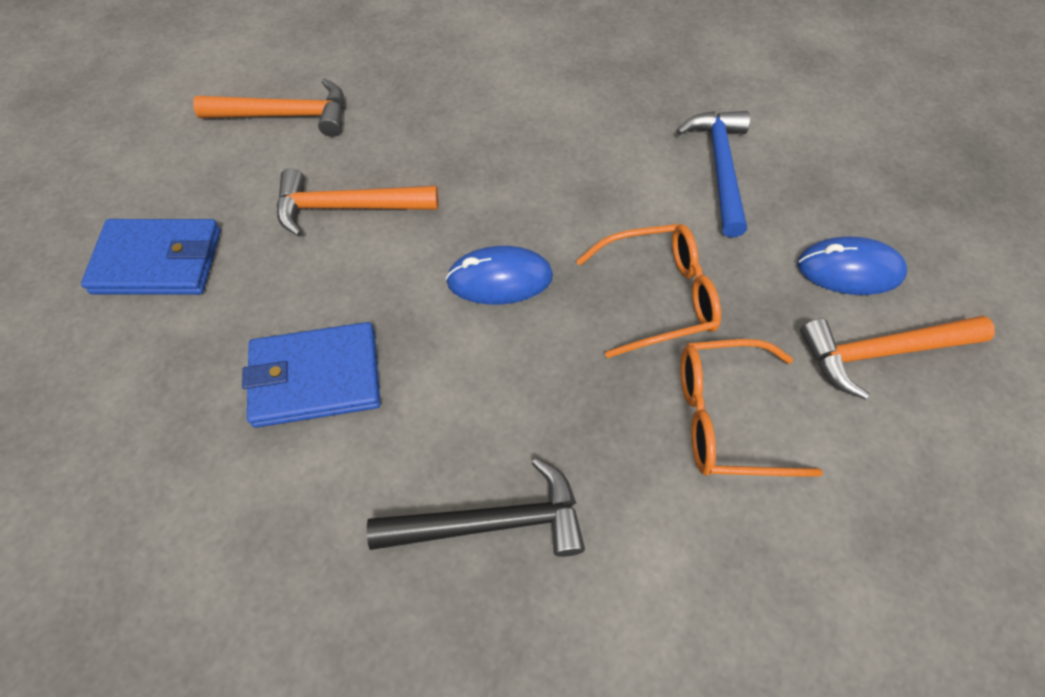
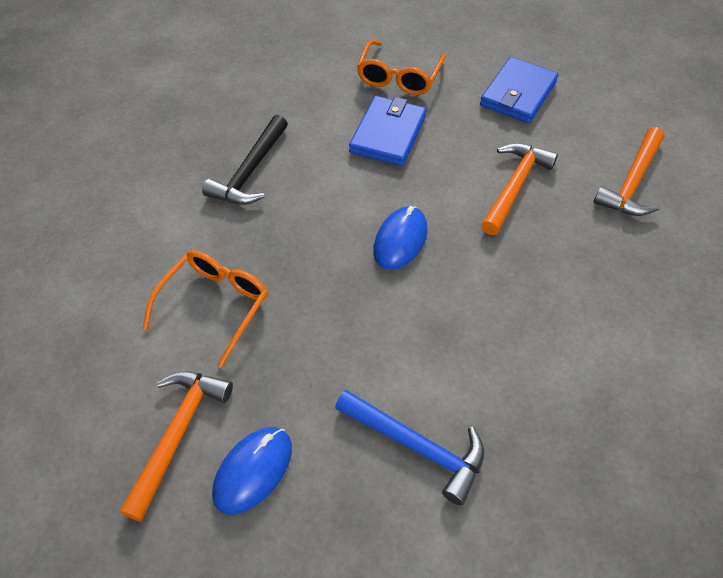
camera: 120 degrees right, 5 degrees down
orange glasses [576,224,721,358] -> orange glasses moved to [357,40,446,95]

